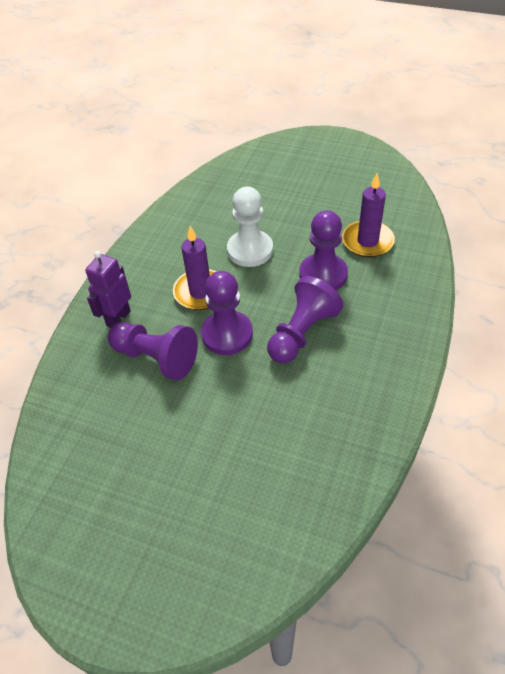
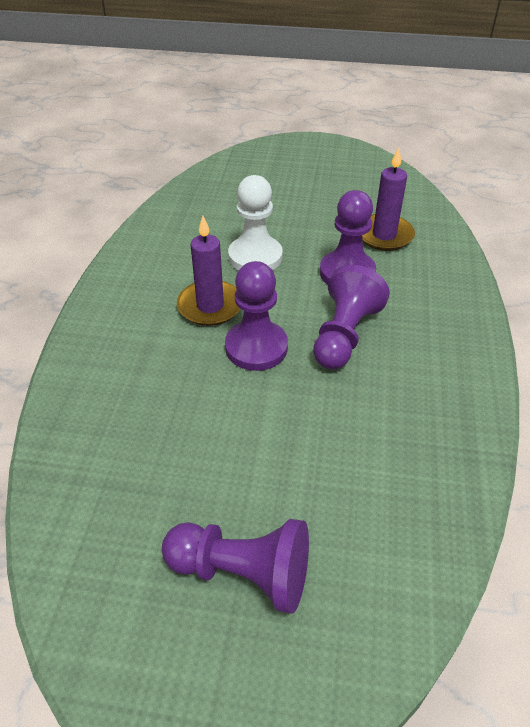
camera: 15 degrees left, 5 degrees down
purple robot [85,251,131,328] -> none
purple pawn [108,322,198,380] -> purple pawn moved to [162,519,309,614]

